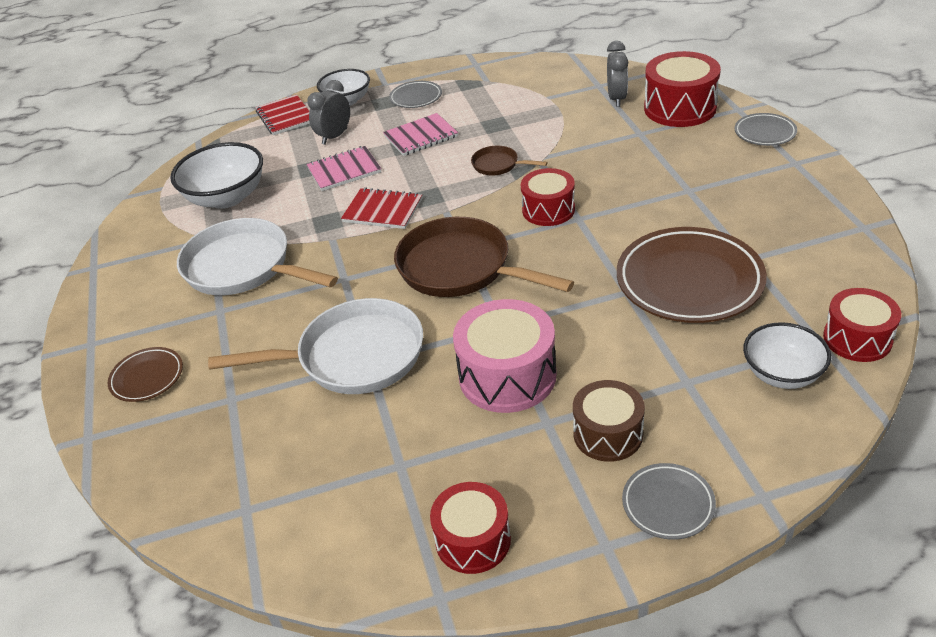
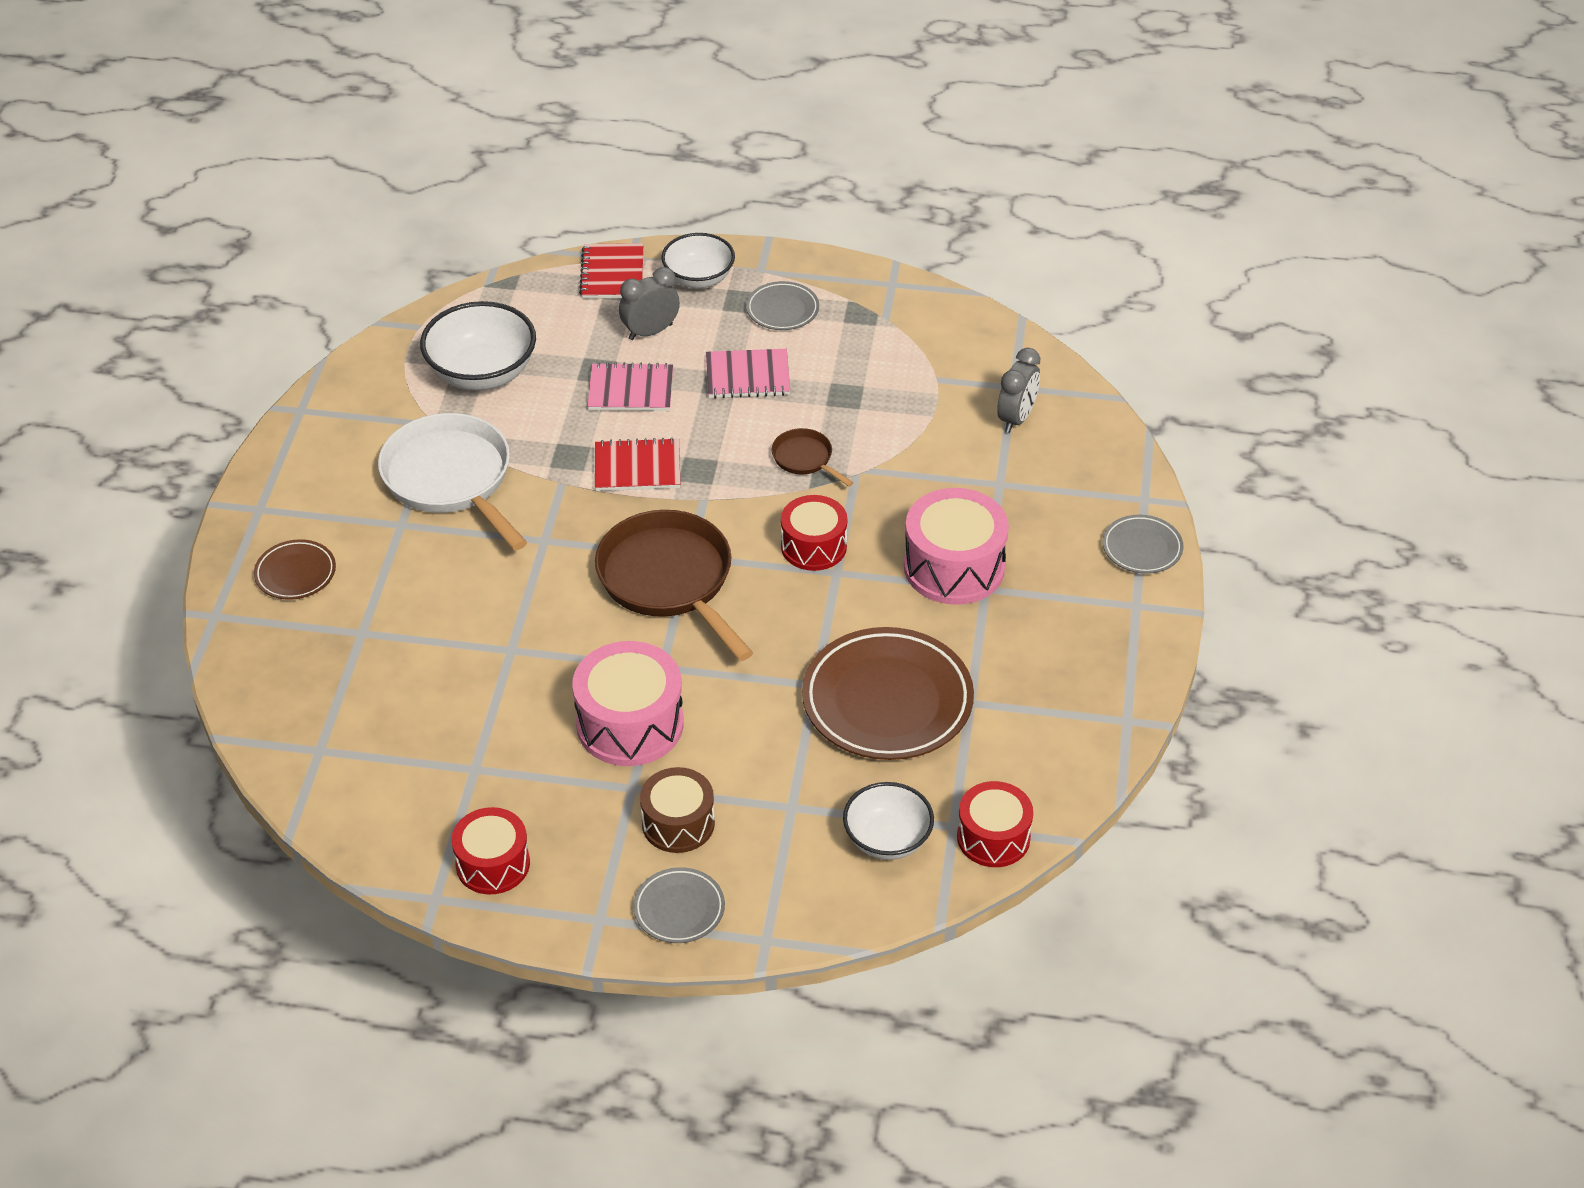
camera: 20 degrees right, 5 degrees up
white pan [208,298,423,394] -> none
red notebook [341,188,422,229] -> red notebook turned 45 degrees counterclockwise [595,437,680,491]
red drum [644,51,721,127] -> none
none -> pink drum [904,488,1009,605]

